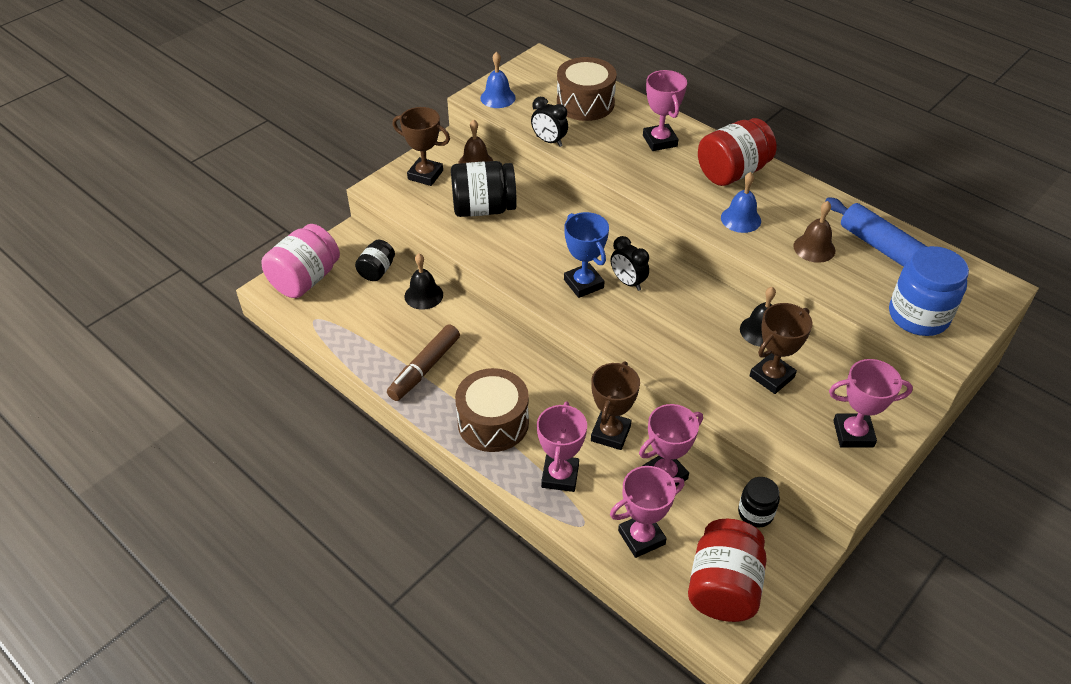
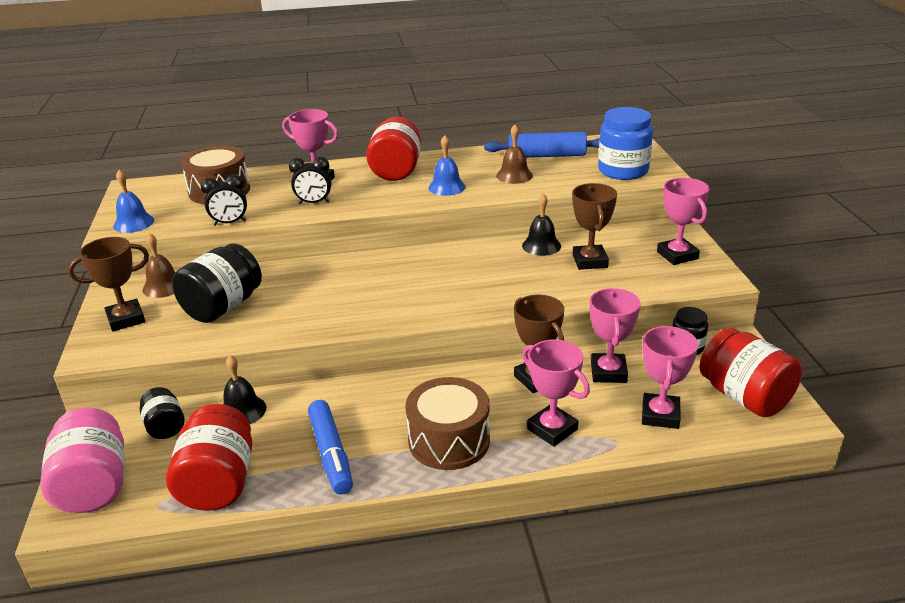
camera: 50 degrees left, 15 degrees down
brown marker [387,324,460,401] -> blue marker [308,400,353,495]
blue trophy [564,212,609,298] -> none
black clock [611,236,649,291] -> black clock moved to [289,157,332,204]
pink trophy [829,359,913,448] -> pink trophy turned 60 degrees counterclockwise [657,178,709,265]
none -> red jar [166,404,252,511]

